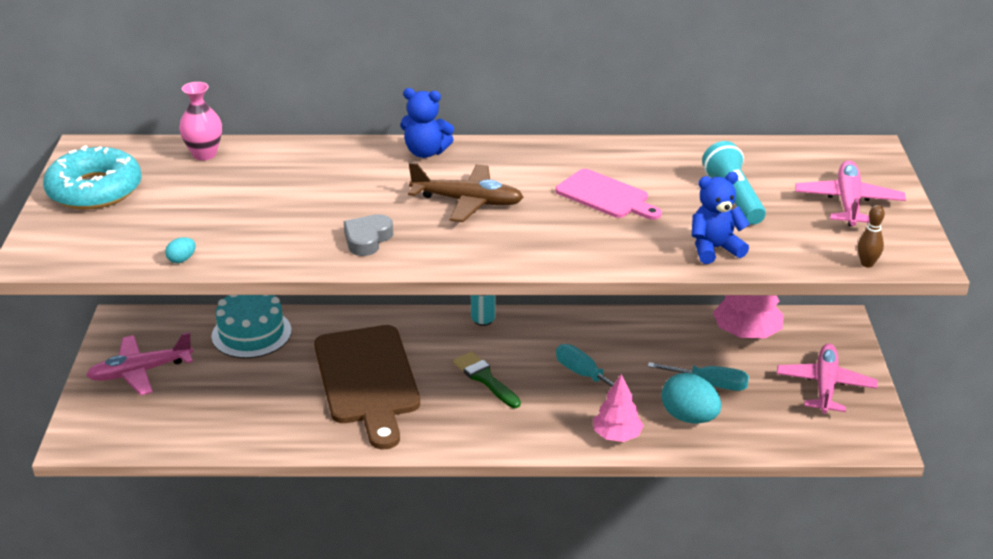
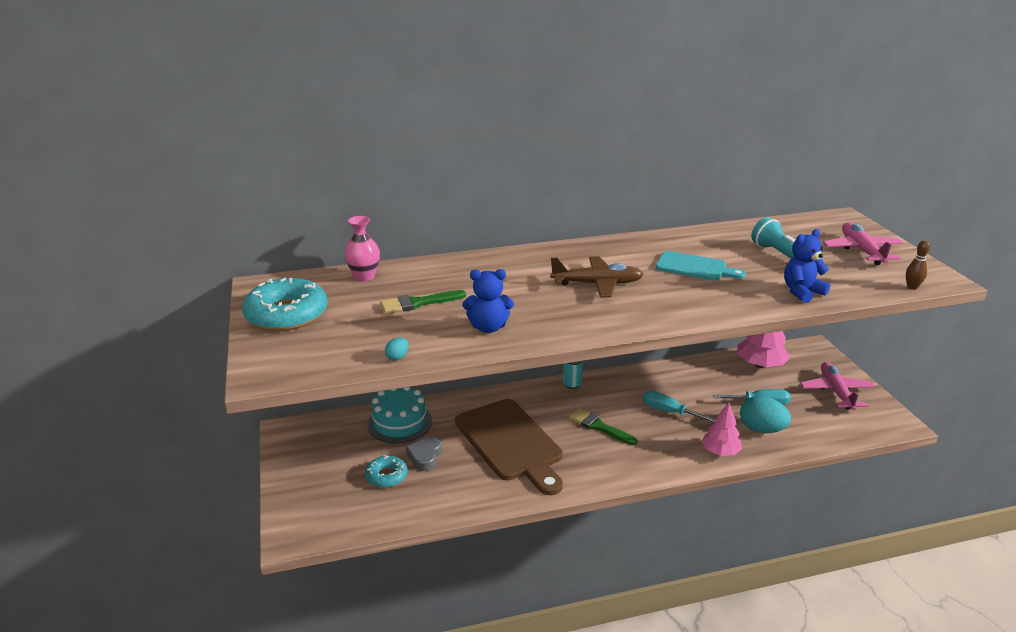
camera: 15 degrees left, 5 degrees down
pink plane [86,332,193,396] -> none
grey heart [344,214,393,256] -> grey heart moved to [406,437,442,471]
blue teddy bear [400,88,454,158] -> blue teddy bear moved to [463,269,514,333]
pink cutting board [555,169,662,220] -> turquoise cutting board [656,251,746,281]
none -> turquoise donut [365,455,408,488]
none -> green brush [380,290,466,314]

